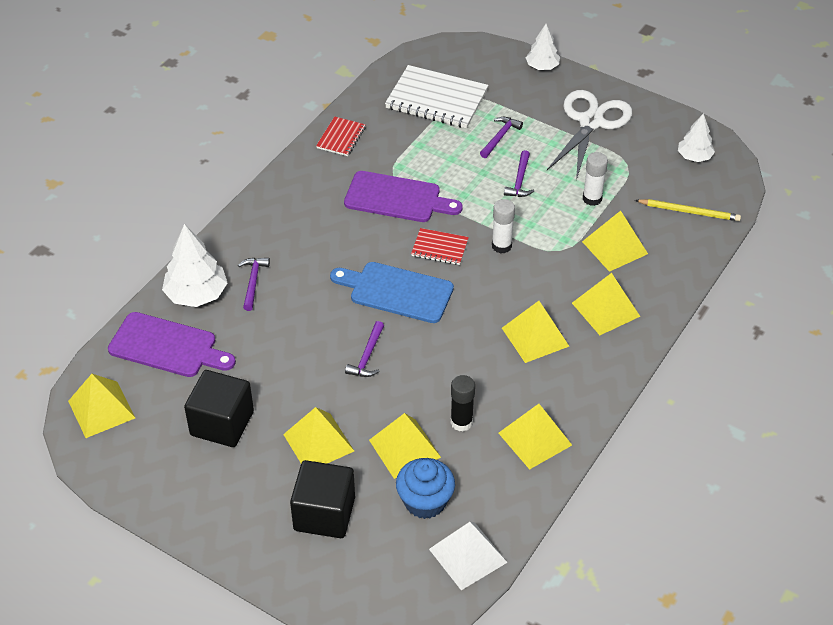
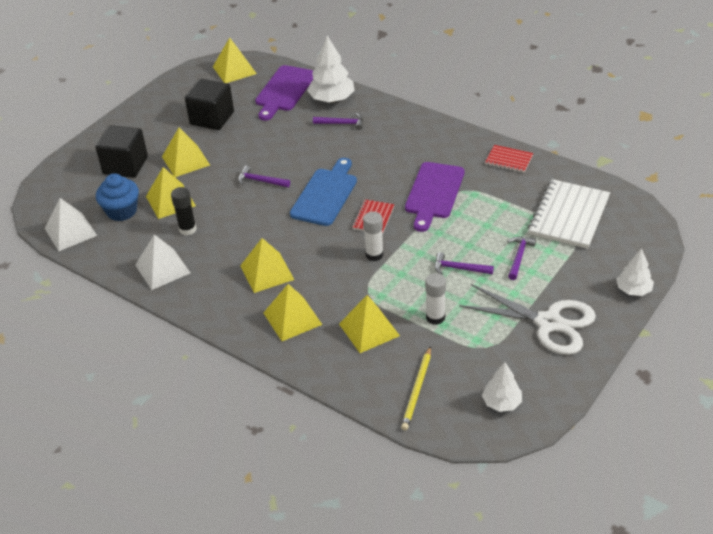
camera: 95 degrees right, 5 degrees down
purple hammer [480,117,523,158] -> purple hammer turned 105 degrees counterclockwise [507,236,536,280]
yellow pyramid [499,404,572,470] -> white pyramid [135,234,190,290]

